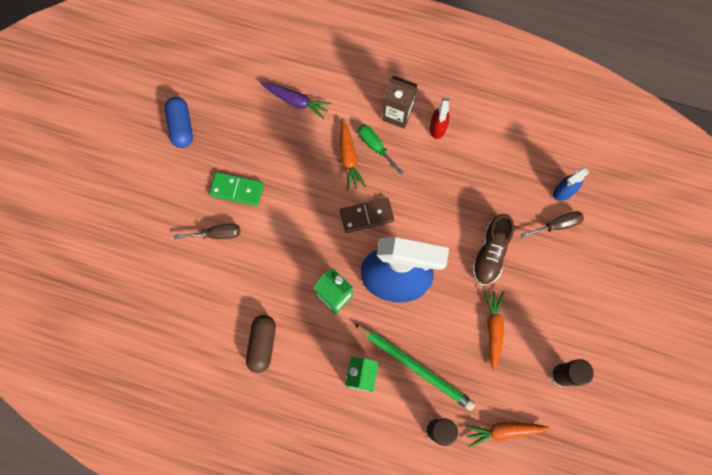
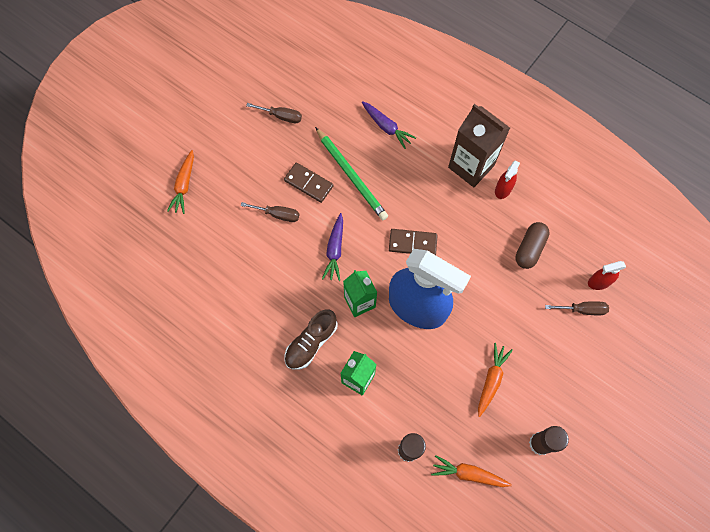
camera: 20 degrees right, 5 degrees down
blue capsule [165,97,193,148] -> brown screwdriver [246,103,302,123]
green domino [209,172,264,206] -> brown domino [284,162,333,203]
brown capsule [246,315,276,373] -> brown capsule moved to [515,222,550,269]
orange carrot [340,118,366,191] -> orange carrot moved to [167,150,194,214]
green pencil [354,323,475,411] -> green pencil moved to [315,127,388,221]
green screwdriver [358,124,404,175] -> none
brown carton [382,76,418,129] -> brown carton [448,104,510,187], size x1.50
brown shoe [472,214,514,285] -> brown shoe moved to [285,310,338,370]
blue spray bottle [553,168,590,201] -> red spray bottle [588,261,626,290]
none -> purple carrot [322,213,343,281]

